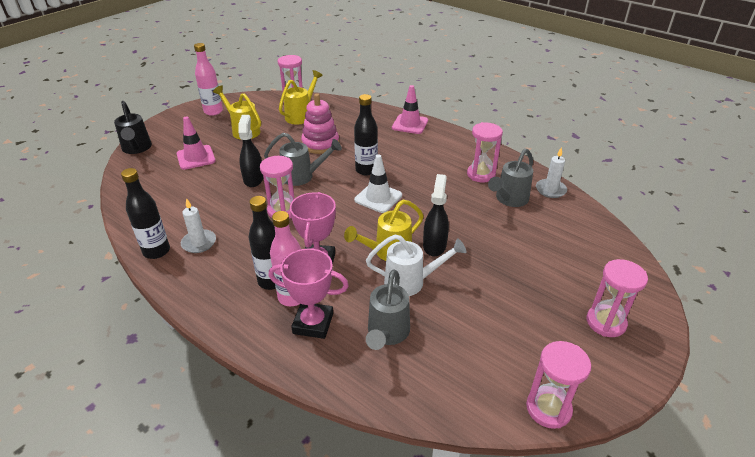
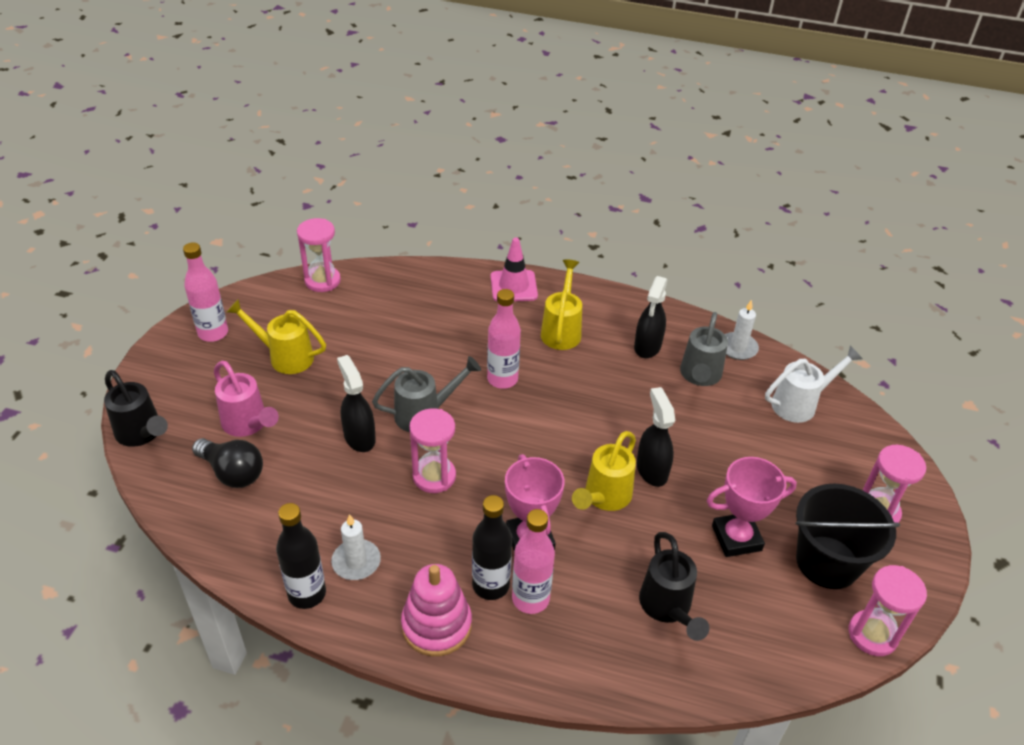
camera: 25 degrees left, 5 degrees up
pink traffic cone [176,116,216,170] -> pink watering can [214,361,279,437]
pink trophy [269,249,349,339] -> pink trophy moved to [707,457,797,557]
yellow watering can [279,70,323,124] -> yellow watering can moved to [541,259,582,350]
pink stacking toy [301,93,339,154] -> pink stacking toy moved to [401,564,472,656]
black bottle [354,94,378,175] -> pink bottle [487,289,521,389]
white traffic cone [354,154,402,213] -> none
white watering can [366,234,466,296] -> white watering can moved to [765,346,863,423]
grey watering can [366,270,410,350] -> black watering can [639,532,709,641]
pink hourglass [467,122,503,183] -> black spray bottle [634,276,668,358]
none -> black light bulb [192,438,263,488]
none -> black bucket [796,484,900,589]

